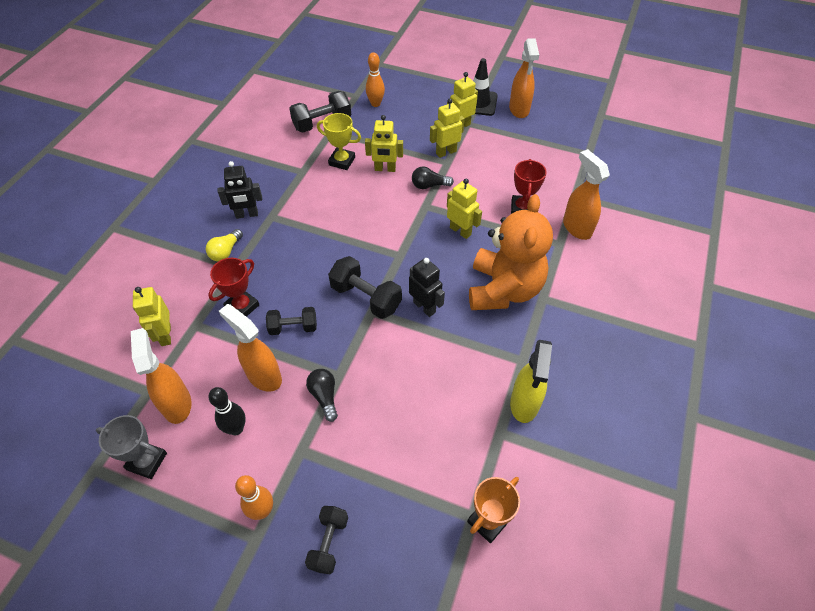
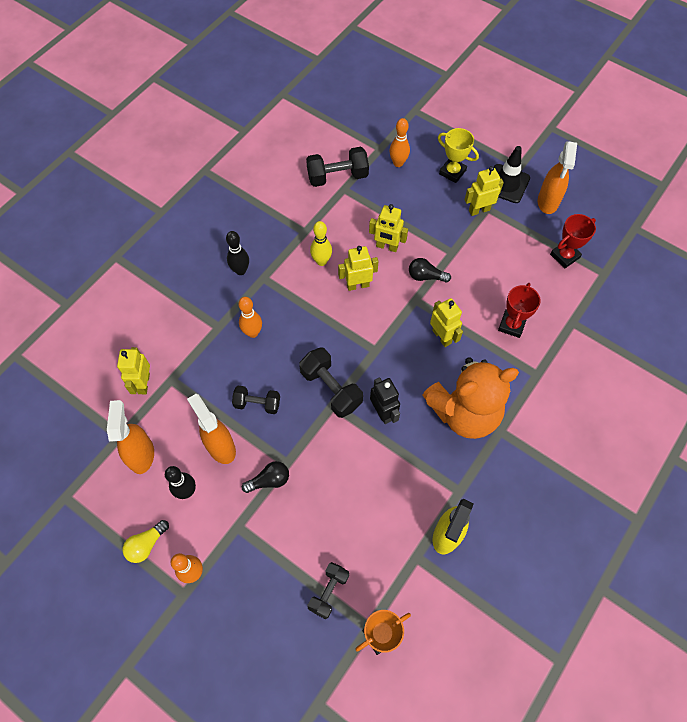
camera: 15 degrees right, 10 degrees up
grey trophy [96,415,167,479] -> none
yellow light bulb [206,229,243,261] -> yellow light bulb moved to [123,520,169,563]
red trophy [208,258,259,317] -> red trophy moved to [550,214,596,268]
black robot [218,161,262,219] -> black bowling pin [226,231,249,275]
black dumbbell [305,506,348,574] -> black dumbbell moved to [307,562,349,619]
black light bulb [306,369,338,422] -> black light bulb turned 75 degrees clockwise [242,461,289,493]
yellow trophy [317,113,361,170] -> yellow trophy moved to [438,128,479,183]
yellow robot [430,98,465,158] -> yellow robot moved to [338,246,378,291]
orange teddy bear [469,194,553,310] -> orange teddy bear turned 45 degrees clockwise [422,357,519,439]
orange spray bottle [563,149,610,240] -> none
none -> orange bowling pin [238,297,262,338]
none -> yellow bowling pin [310,221,332,266]

